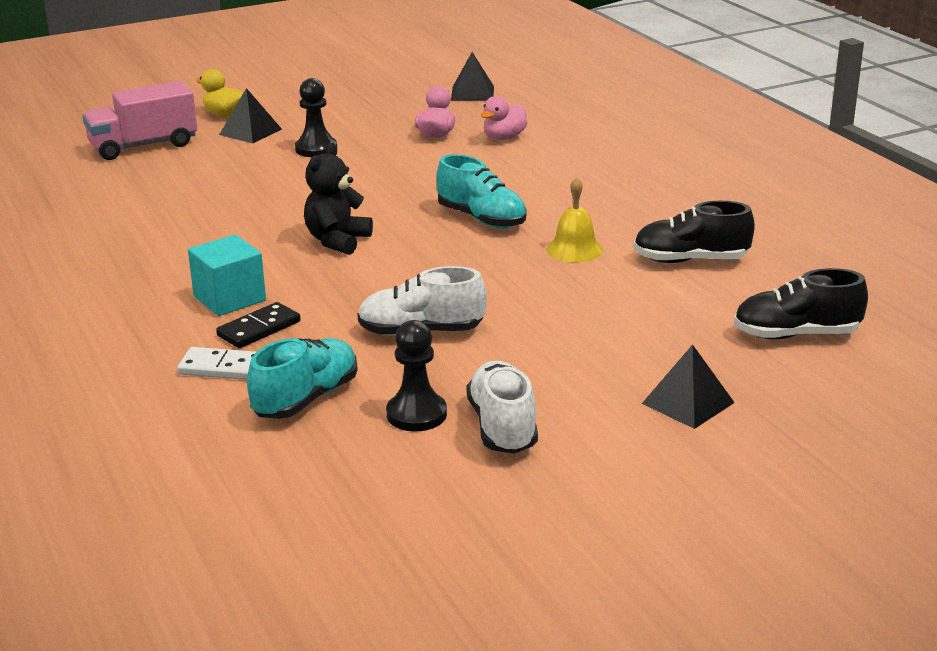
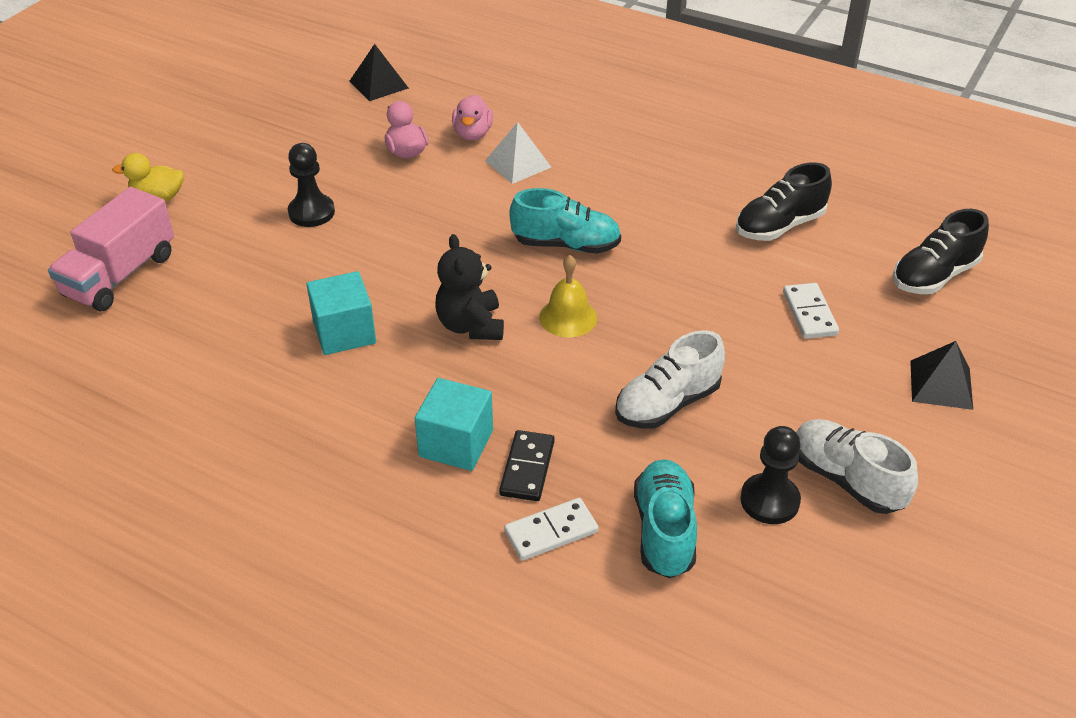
camera: 35 degrees left, 15 degrees up
black pyramid [219,88,282,143] -> none
yellow bell [547,177,603,263] -> yellow bell moved to [539,255,597,337]
none -> turquoise cube [306,271,376,355]
none -> white pyramid [485,122,551,184]
none -> white domino [783,283,839,339]

